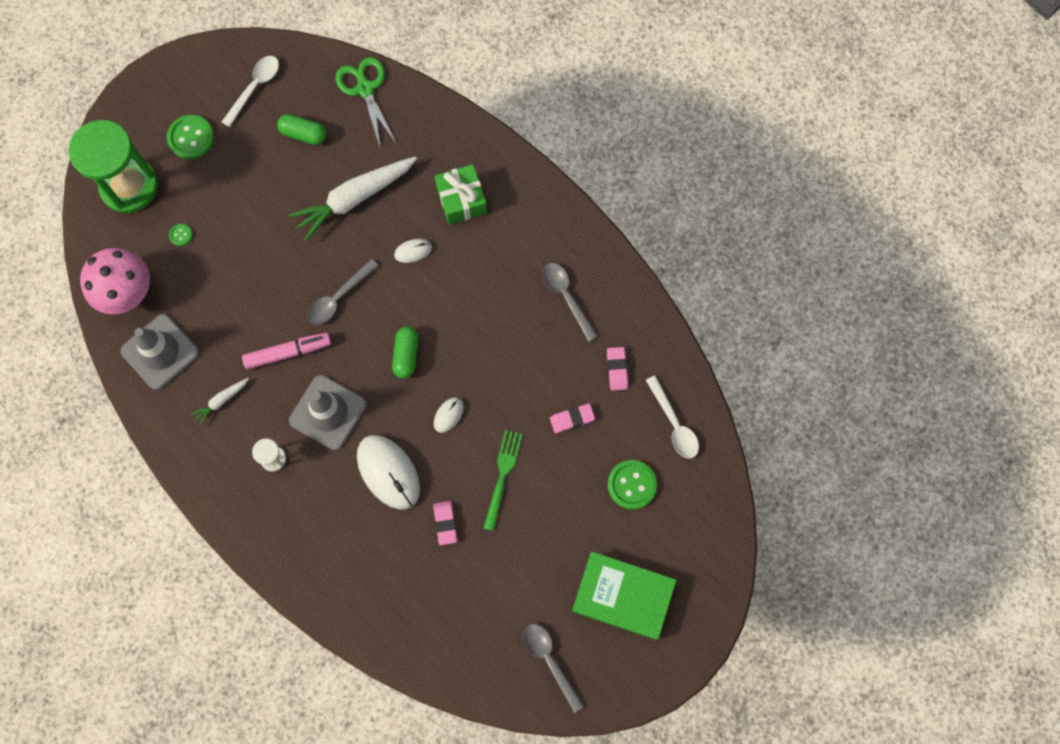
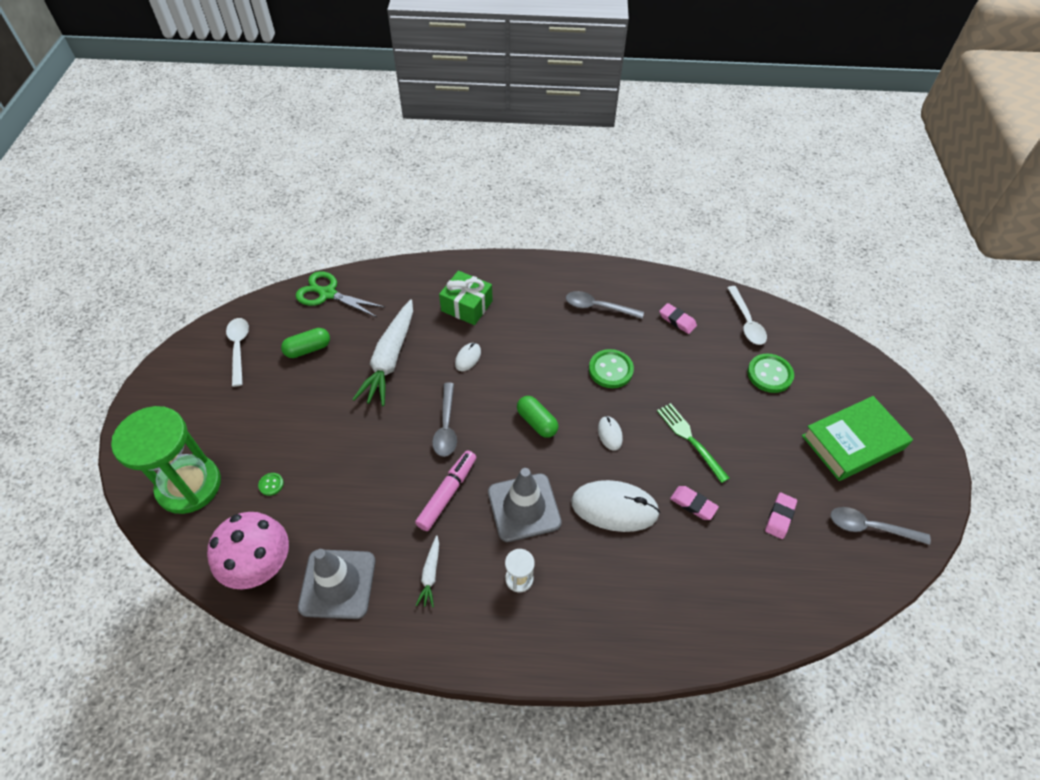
camera: 45 degrees left, 20 degrees down
green button [167,115,214,159] -> green button moved to [589,349,634,388]
pink eraser [550,404,595,433] -> pink eraser moved to [765,492,797,539]
white spoon [646,376,699,459] -> white spoon turned 60 degrees clockwise [727,286,767,345]

